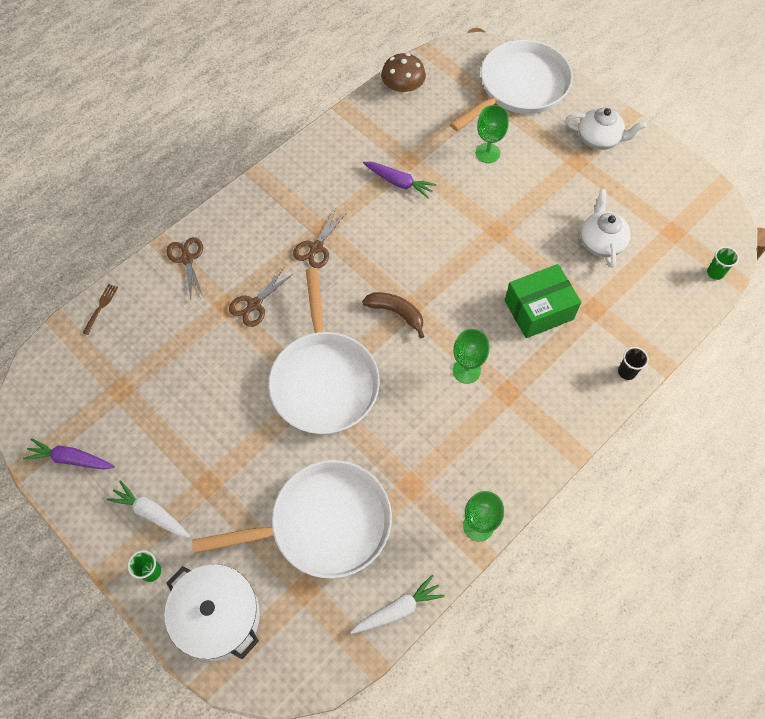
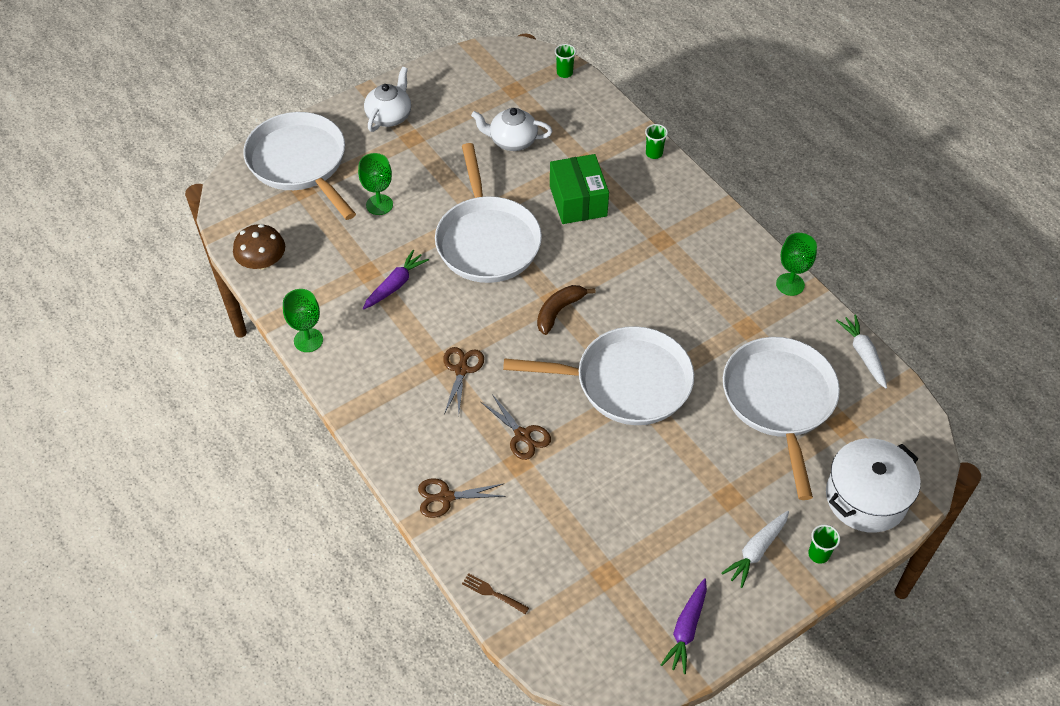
camera: 80 degrees left, 10 degrees down
brown scissors [293,209,346,268] -> brown scissors turned 120 degrees counterclockwise [443,347,484,414]
green goblet [453,329,489,384] -> green goblet moved to [283,289,323,352]
black cup [618,347,649,380] -> green cup [645,124,668,159]
none -> white pan [435,143,542,283]

